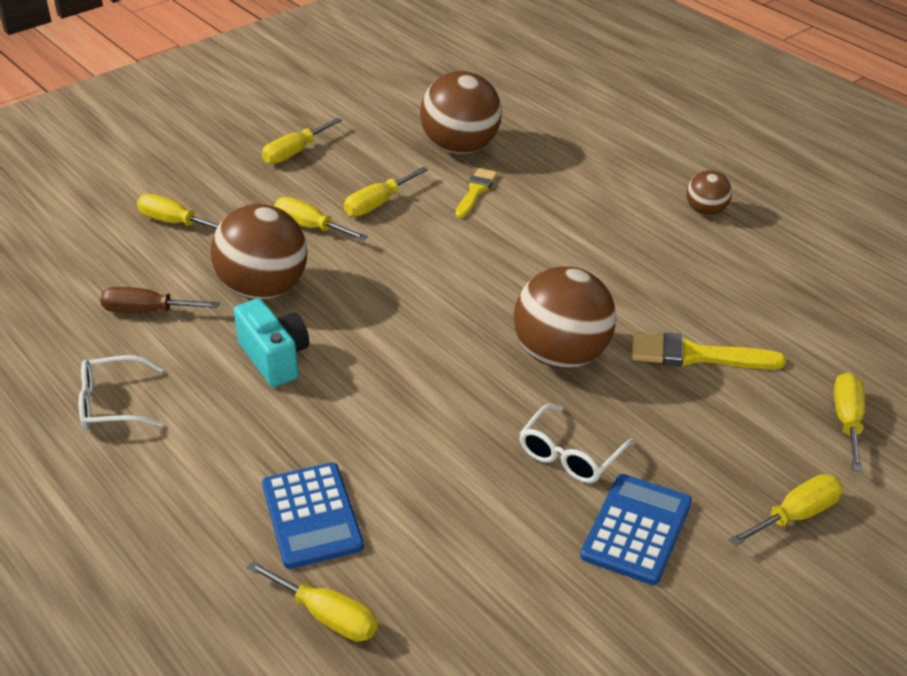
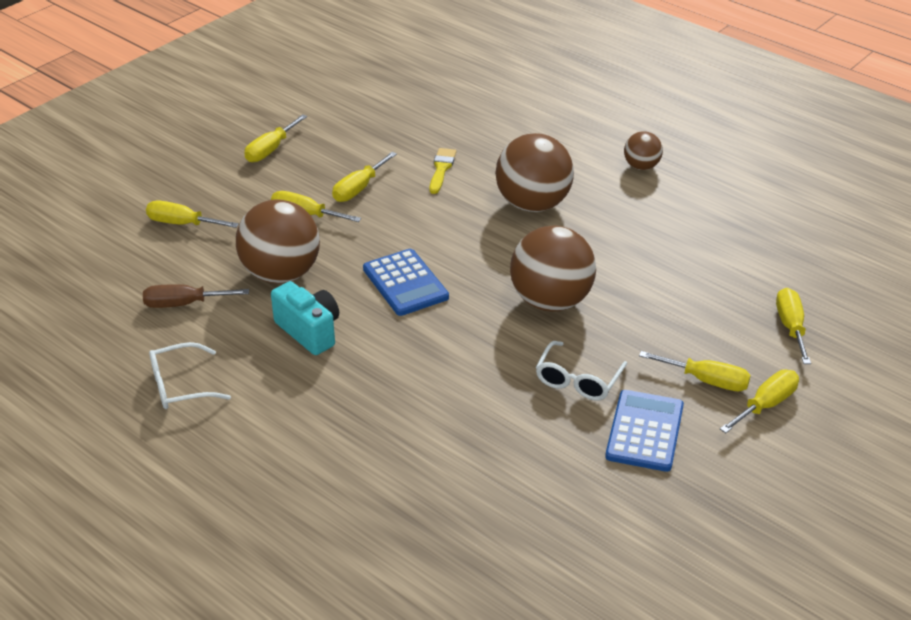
camera: 10 degrees left, 0 degrees up
yellow screwdriver [247,561,378,642] -> yellow screwdriver moved to [639,351,751,391]
blue calculator [262,462,364,569] -> blue calculator moved to [363,249,449,316]
brown ball [420,71,502,154] -> brown ball moved to [495,133,574,212]
yellow brush [631,332,786,369] -> none

